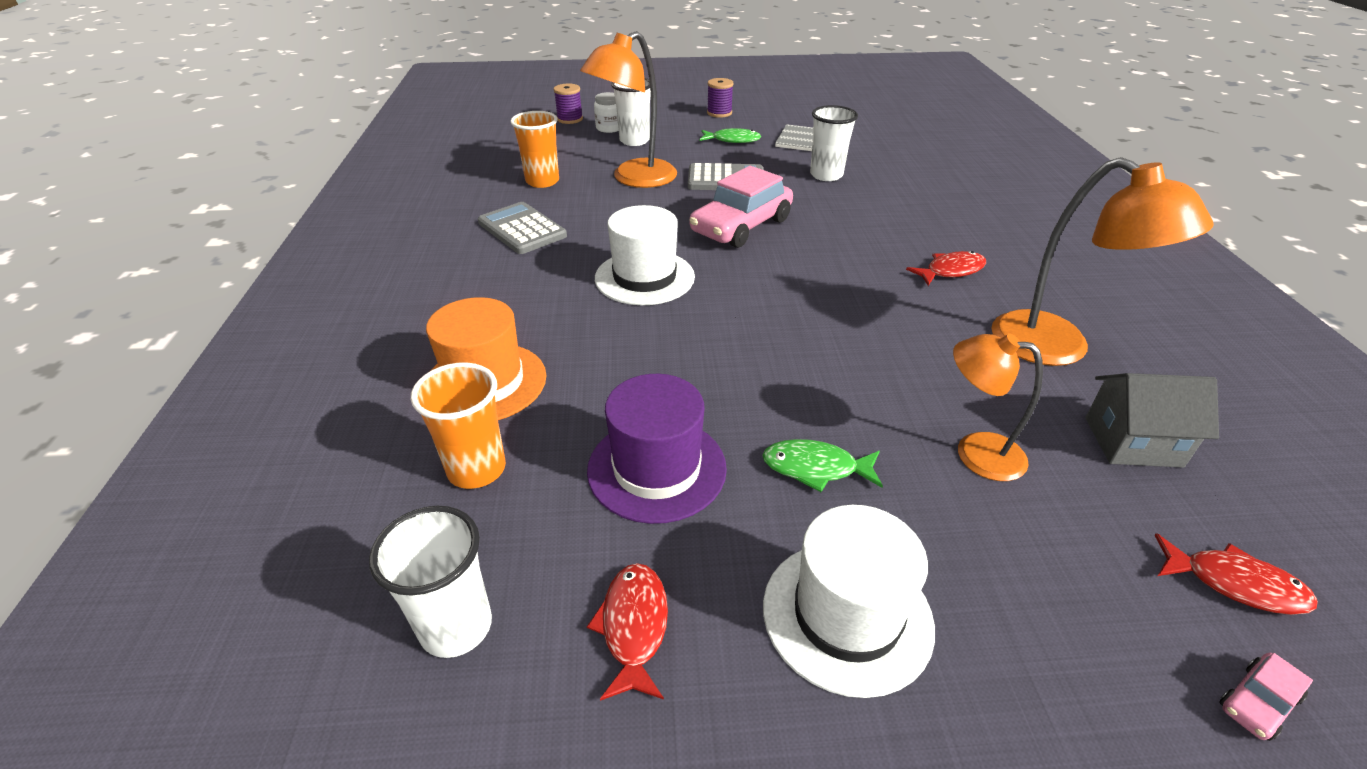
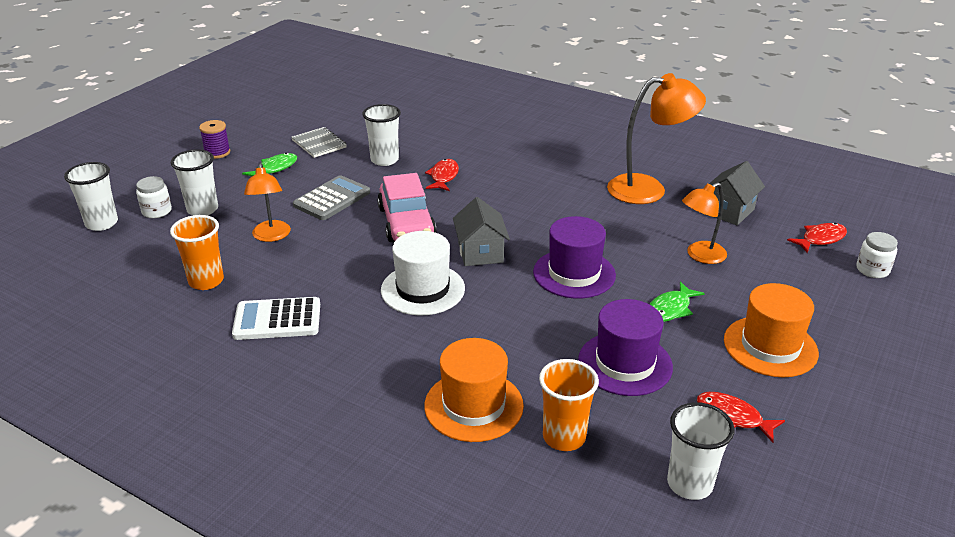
camera: 55 degrees left, 5 degrees down
grey calculator [478,202,567,254] -> white calculator [232,297,320,340]
purple spool [554,83,583,124] -> white cup [64,162,118,231]
orange lamp [580,31,677,188] -> orange lamp [244,163,291,242], size x0.61
white hat [763,505,935,698] -> orange hat [724,283,819,377]
red fish [906,251,986,286] -> red fish moved to [425,159,459,191]
pink car [1219,653,1313,741] -> white jar [856,232,898,278]
none -> grey house [453,197,510,266]
none -> purple hat [533,216,616,298]

